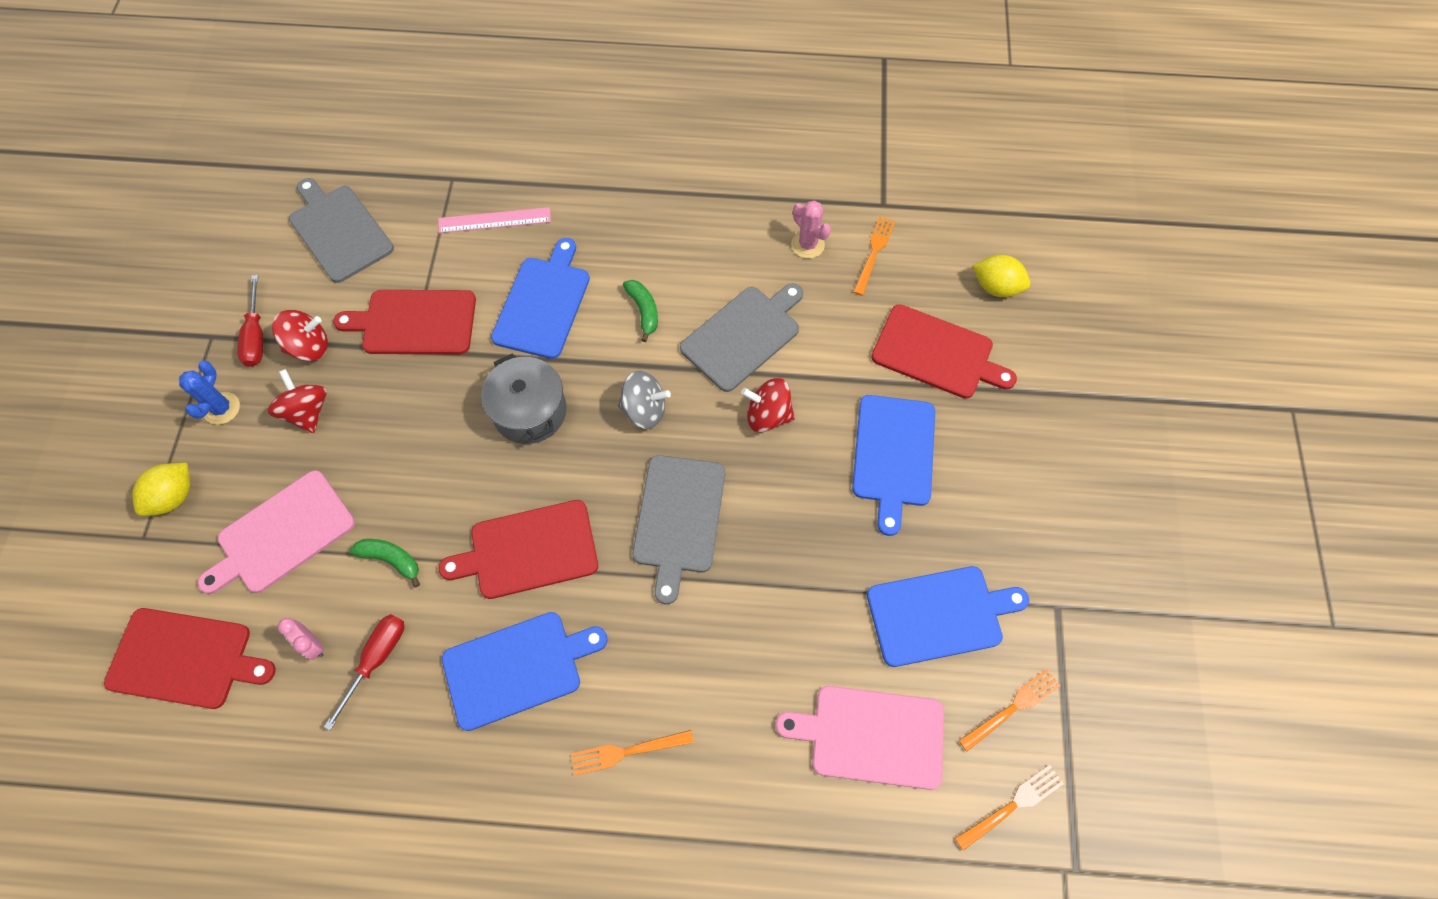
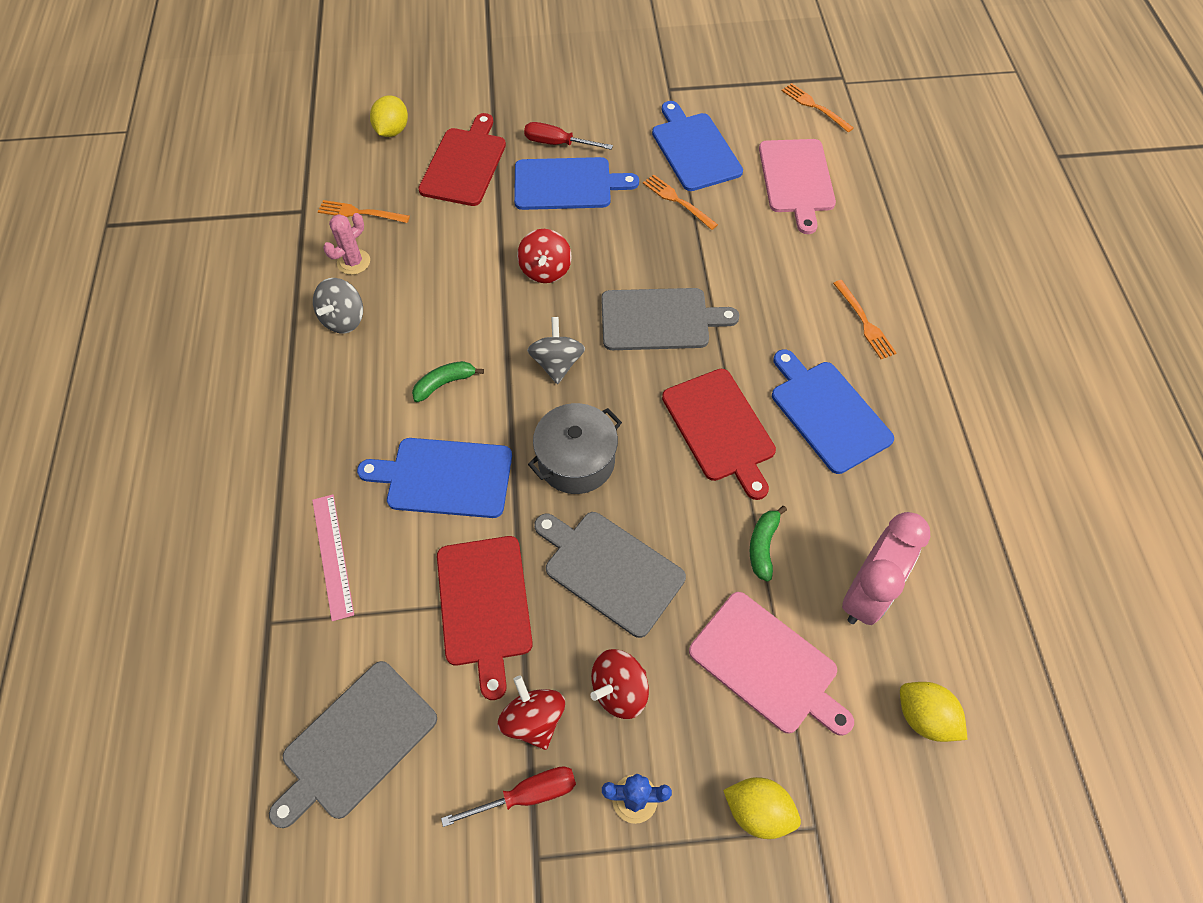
camera: 100 degrees left, 5 degrees down
red cutting board [104,608,276,709] -> yellow lemon [900,682,968,742]
pink clock [277,618,324,660] -> pink clock [842,512,930,625], size x2.24
red screwdriver [324,614,404,731] -> red screwdriver moved to [524,122,613,150]
grey cutting board [680,283,803,392] -> grey cutting board moved to [534,512,686,638]
orange fork [959,669,1060,751] -> orange fork moved to [643,175,718,230]
none -> grey spinning top [313,278,363,333]

